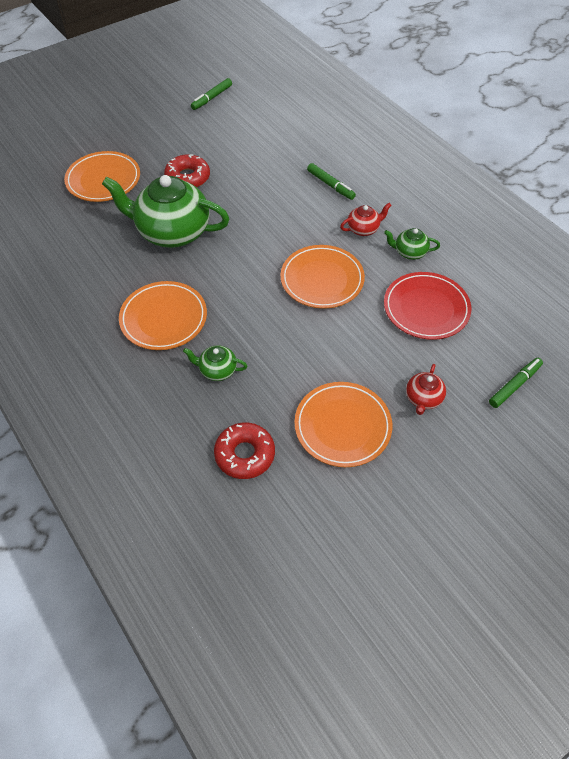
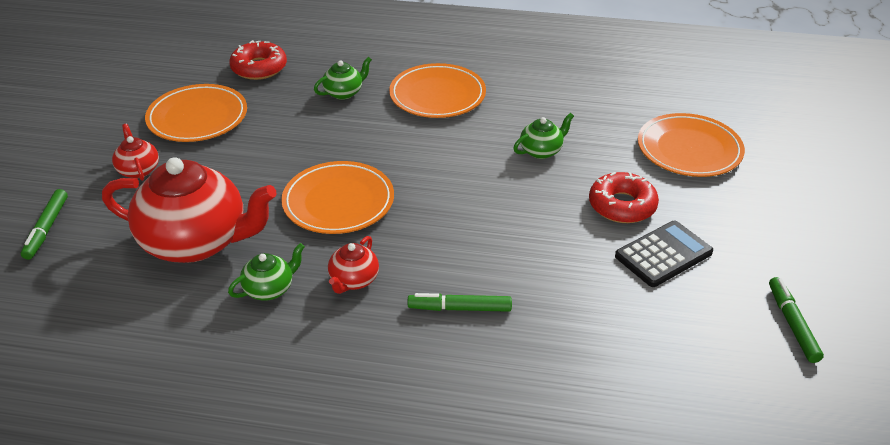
camera: 135 degrees right, 15 degrees down
green teapot [102,175,229,248] -> green teapot [513,113,574,159], size x0.44
red plate [384,272,471,340] -> red teapot [102,157,277,263]
none -> black calculator [615,221,713,287]

